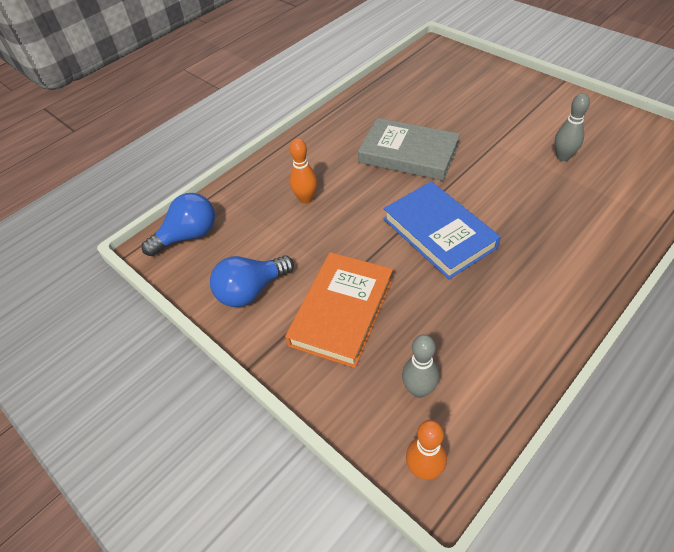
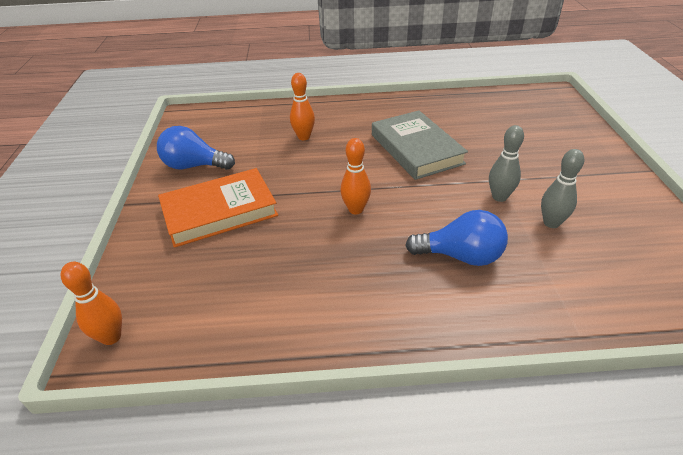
camera: 40 degrees right, 10 degrees down
blue light bulb [142,193,215,256] -> blue light bulb moved to [405,210,508,266]
blue book [384,181,501,279] -> orange bowling pin [340,138,371,214]
grey bowling pin [402,334,439,398] -> grey bowling pin moved to [489,125,524,202]

